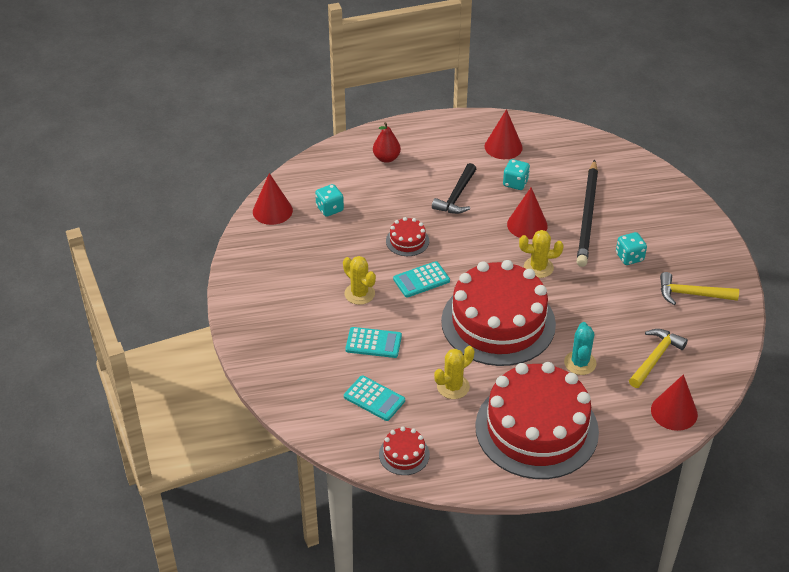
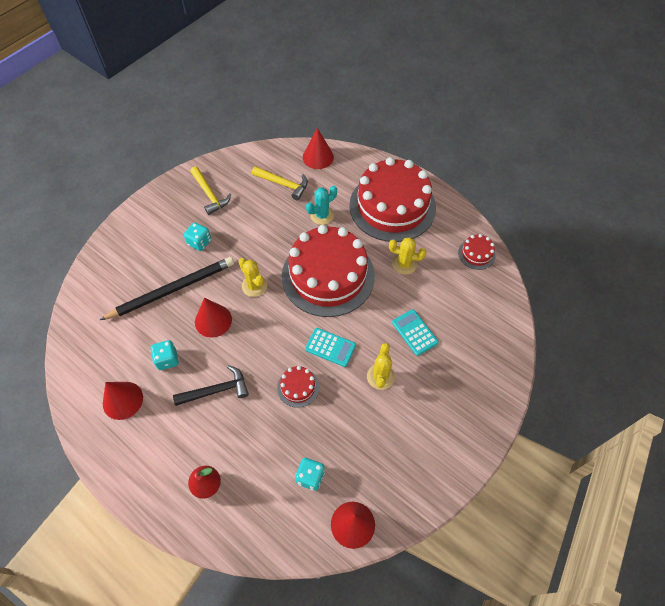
camera: 130 degrees left, 15 degrees up
turquoise calculator [344,375,405,421] -> none
yellow hammer [629,329,688,388] -> yellow hammer turned 150 degrees counterclockwise [252,166,308,200]

